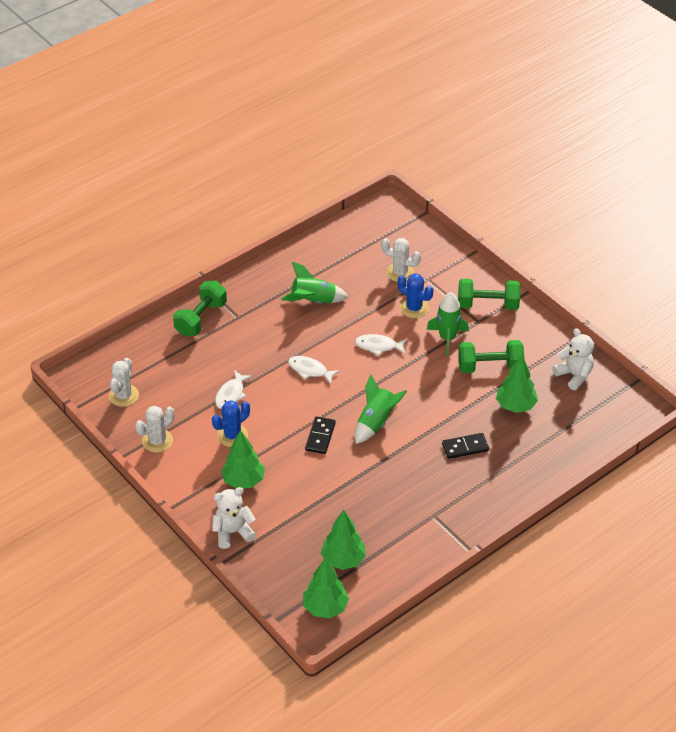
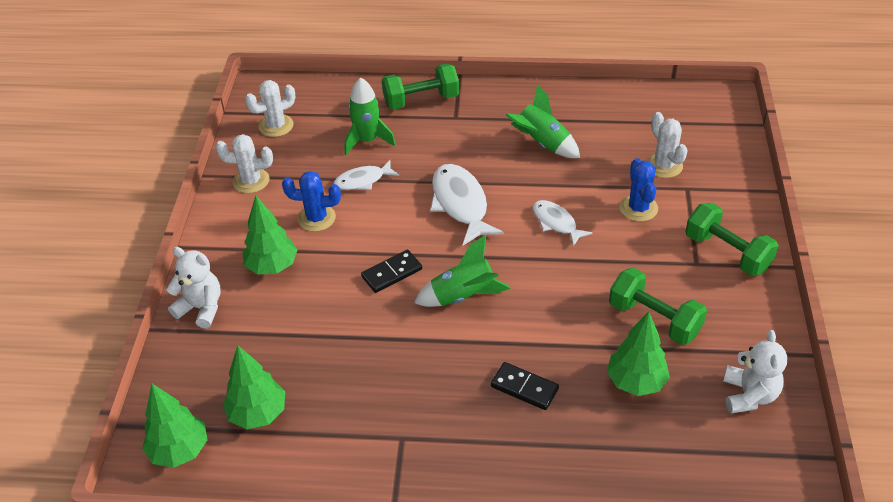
camera: 45 degrees right, 0 degrees up
white fish [288,356,340,384] -> white fish [430,164,504,246], size x1.66
green rocket [426,292,469,356] -> green rocket moved to [345,77,396,155]

